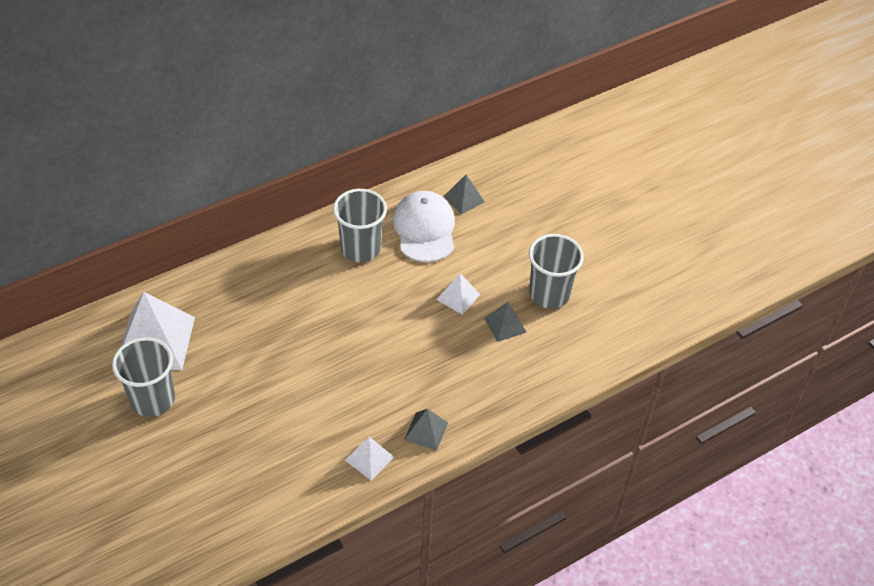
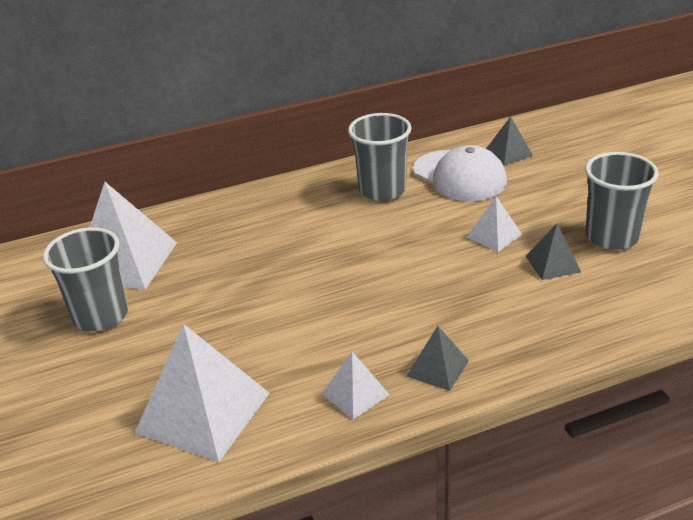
camera: 15 degrees right, 15 degrees down
white cap [393,191,455,262] -> white cap turned 135 degrees clockwise [413,145,507,201]
none -> white pyramid [135,324,270,462]

